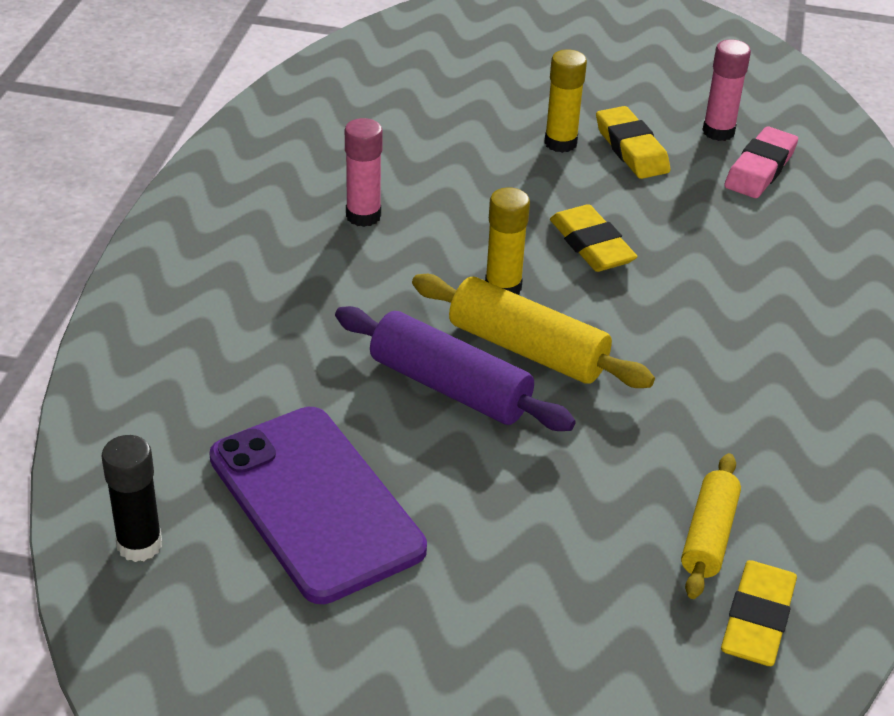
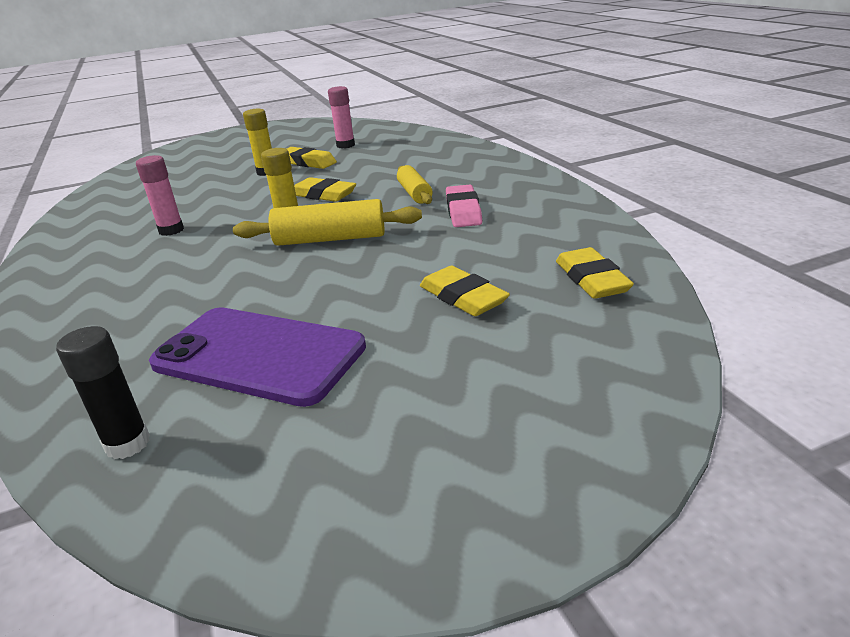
camera: 30 degrees left, 10 degrees down
purple rolling pin [335,306,576,431] -> none
yellow rolling pin [681,453,741,599] -> yellow rolling pin moved to [397,165,433,204]
pink eraser [724,127,798,198] -> pink eraser moved to [446,185,482,227]
none -> yellow eraser [420,266,510,316]

